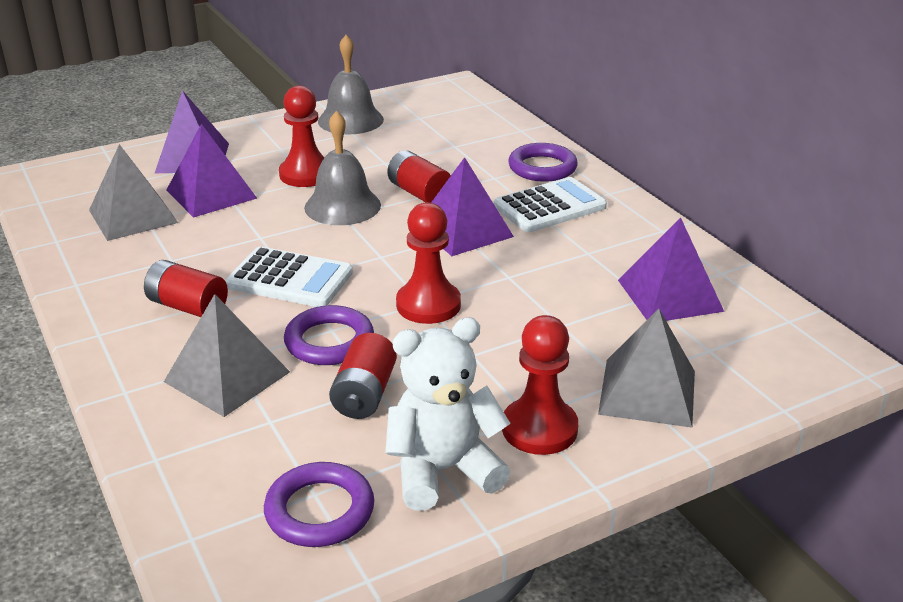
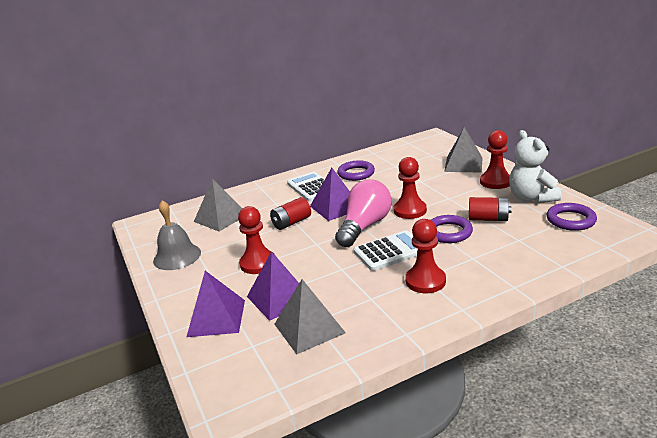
camera: 85 degrees left, 5 degrees down
red battery [144,260,228,317] -> red pawn [405,219,446,293]
grey pyramid [164,294,290,417] -> grey pyramid moved to [194,179,242,231]
white calculator [226,247,353,307] -> white calculator turned 45 degrees clockwise [354,230,418,271]
grey bell [304,111,381,225] -> none
purple ring [508,143,578,182] -> purple ring moved to [337,160,375,181]
purple pyramid [618,218,724,321] -> none
none -> pink light bulb [335,179,392,247]

